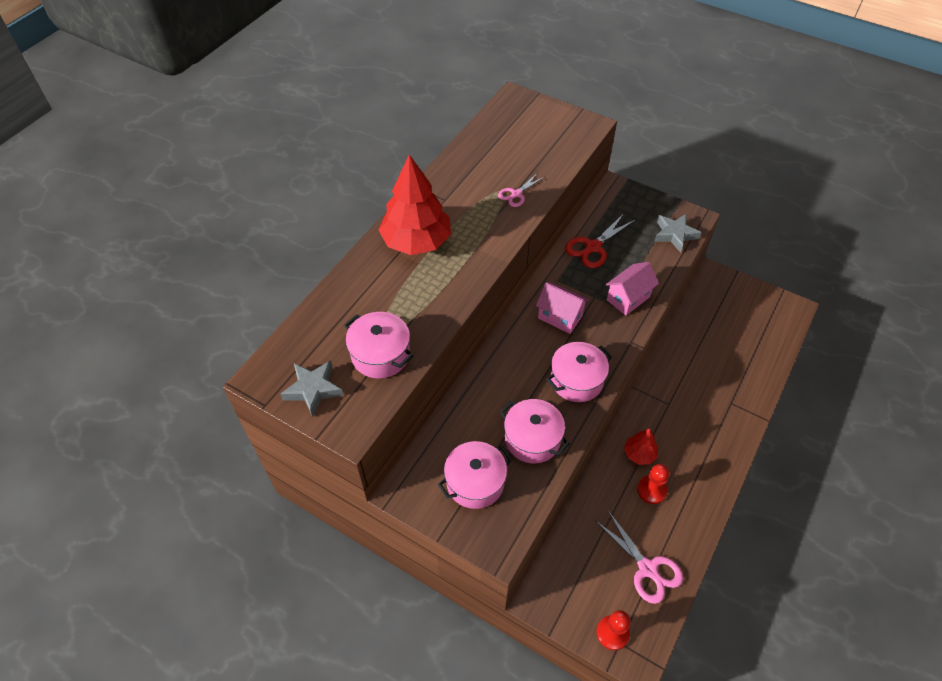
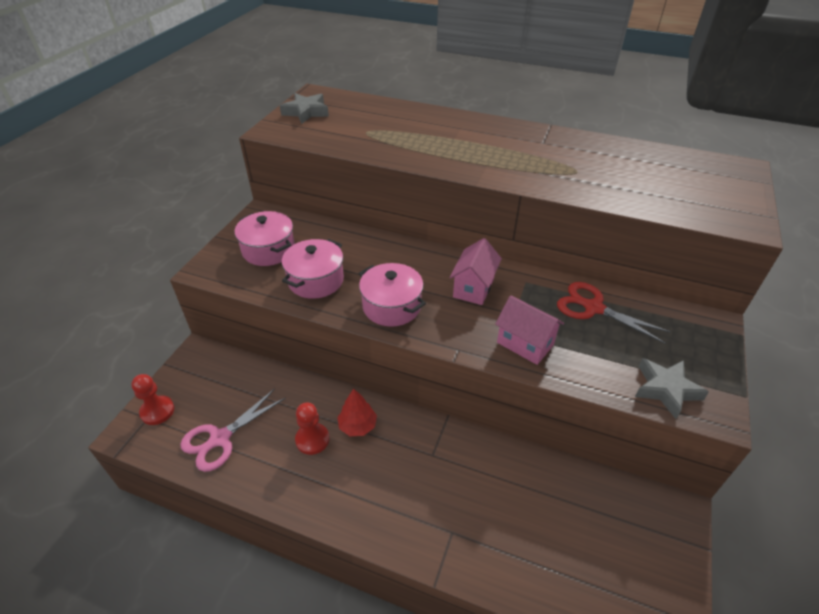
camera: 80 degrees right, 10 degrees down
pink pot [344,312,413,378] -> none
red tree [379,155,451,255] -> none
pink scissors [498,173,544,207] -> none

